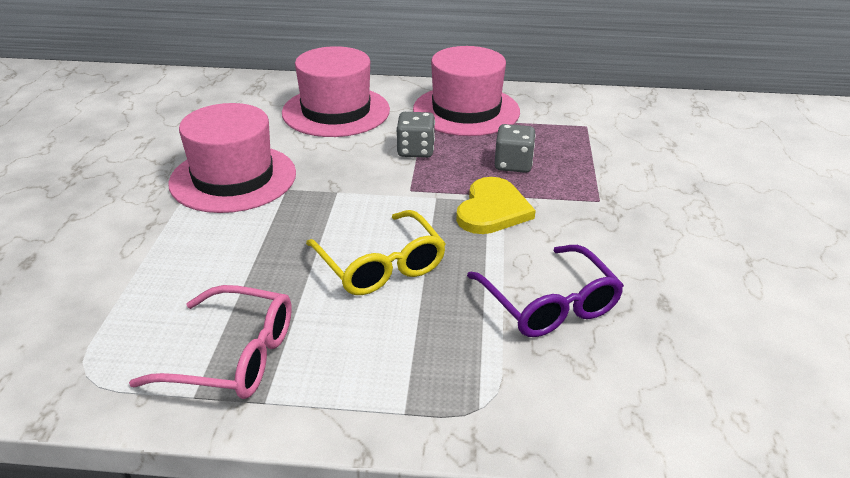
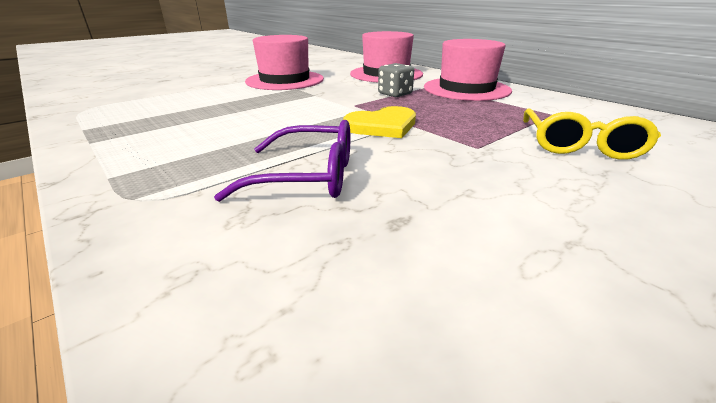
camera: 45 degrees right, 5 degrees down
pink glasses [129,285,292,399] -> none
yellow glasses [306,210,446,295] -> yellow glasses moved to [523,109,661,160]
purple glasses [467,245,624,337] -> purple glasses turned 105 degrees counterclockwise [214,120,350,202]
grey dice [495,124,536,173] -> none

